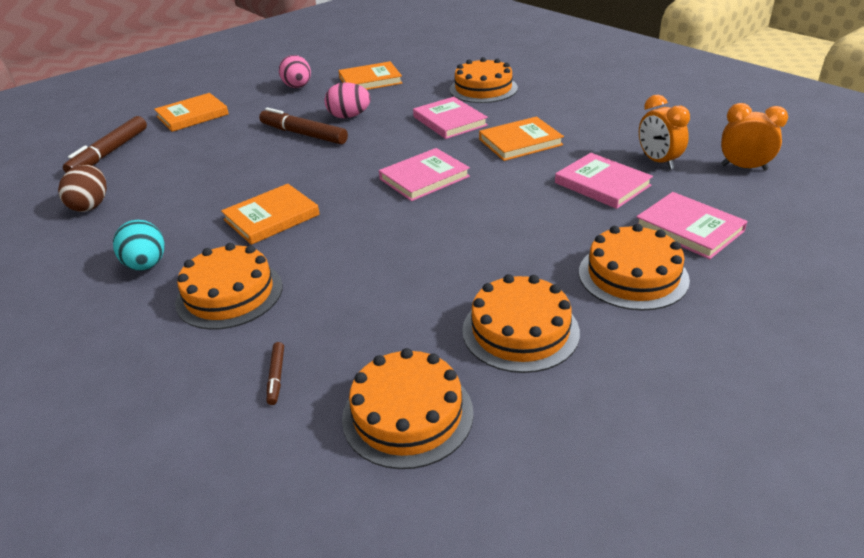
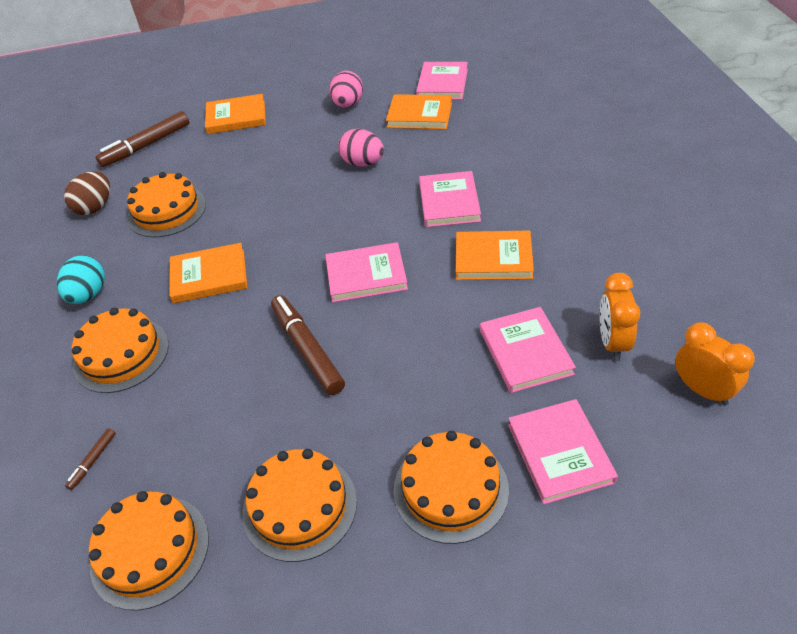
camera: 30 degrees right, 10 degrees up
brown marker [259,107,348,144] -> brown marker moved to [271,295,345,395]
orange cake [450,57,518,103] -> orange cake moved to [127,172,206,237]
none -> pink book [416,62,468,100]

